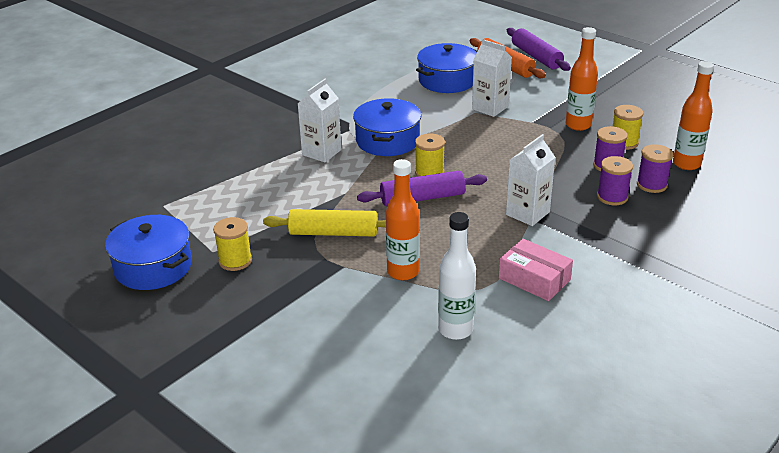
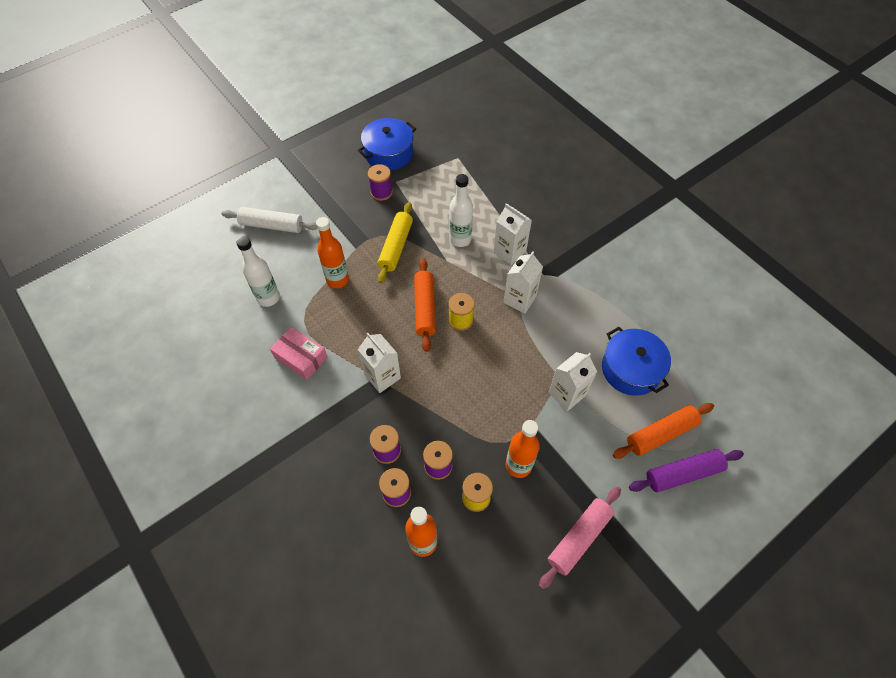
camera: 100 degrees right, 25 degrees up
yellow spool [213,217,252,271] -> purple spool [368,164,393,201]
blue pot [353,98,421,156] -> white carton [503,251,543,314]
purple rolling pin [357,171,487,206] -> orange rolling pin [414,258,436,352]
pink box [499,239,573,301] -> pink box turned 75 degrees clockwise [270,327,327,380]
none -> white rolling pin [221,207,318,233]
none -> white bottle [449,174,473,247]
none -> pink rolling pin [539,487,621,589]

